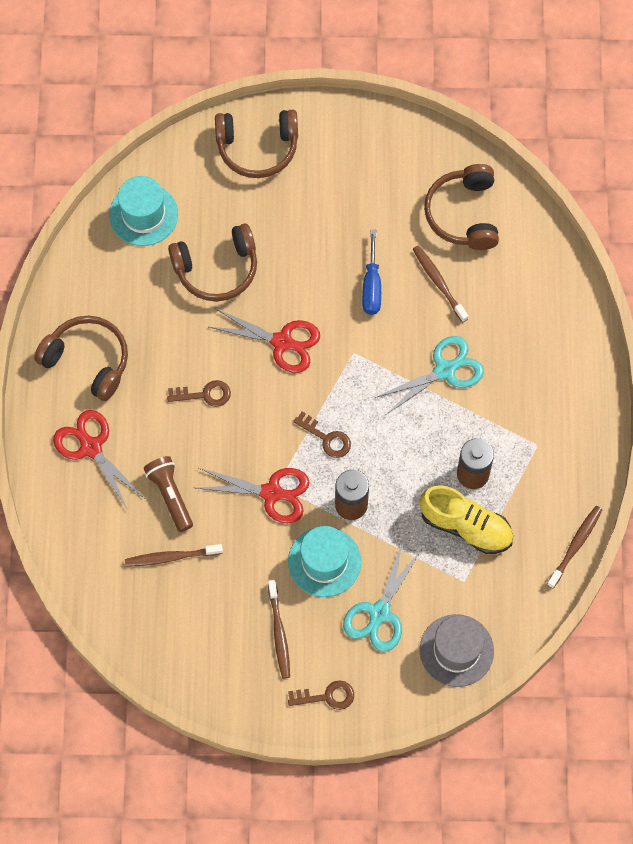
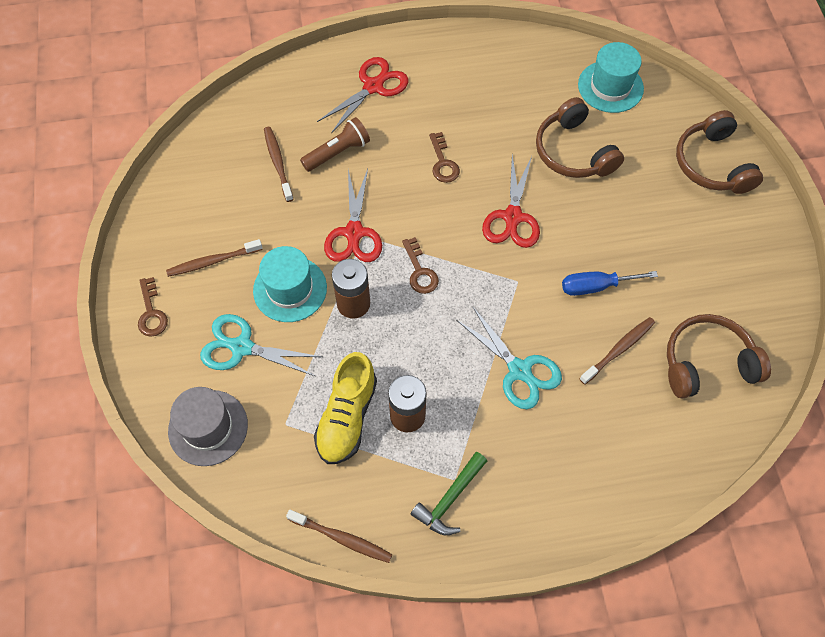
camera: 80 degrees right, 5 degrees down
brown headphones [34,315,128,401] -> none
brown key [293,412,351,458] -> brown key turned 45 degrees counterclockwise [402,237,439,294]
none -> green hammer [411,452,487,535]

